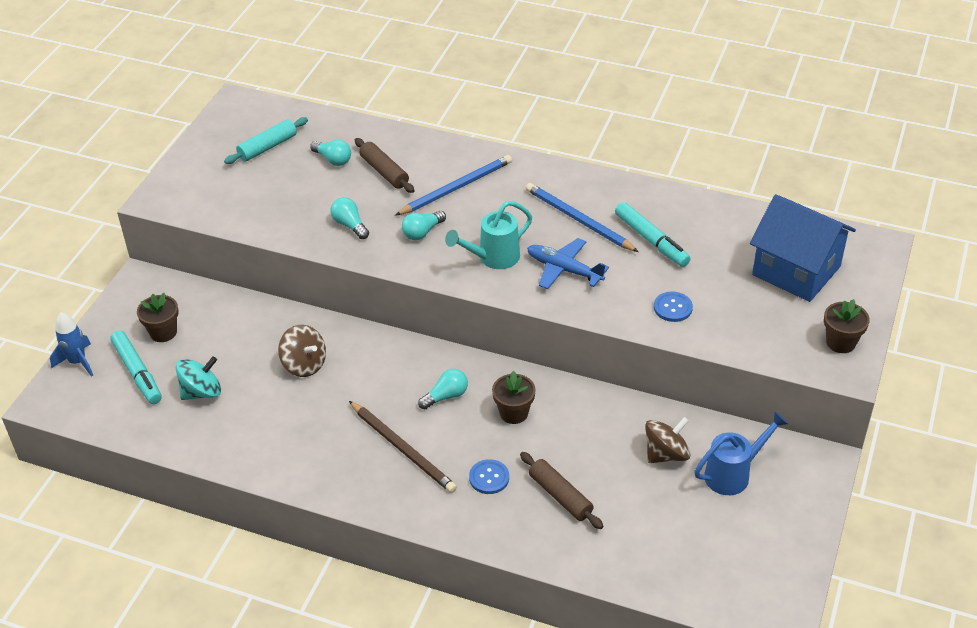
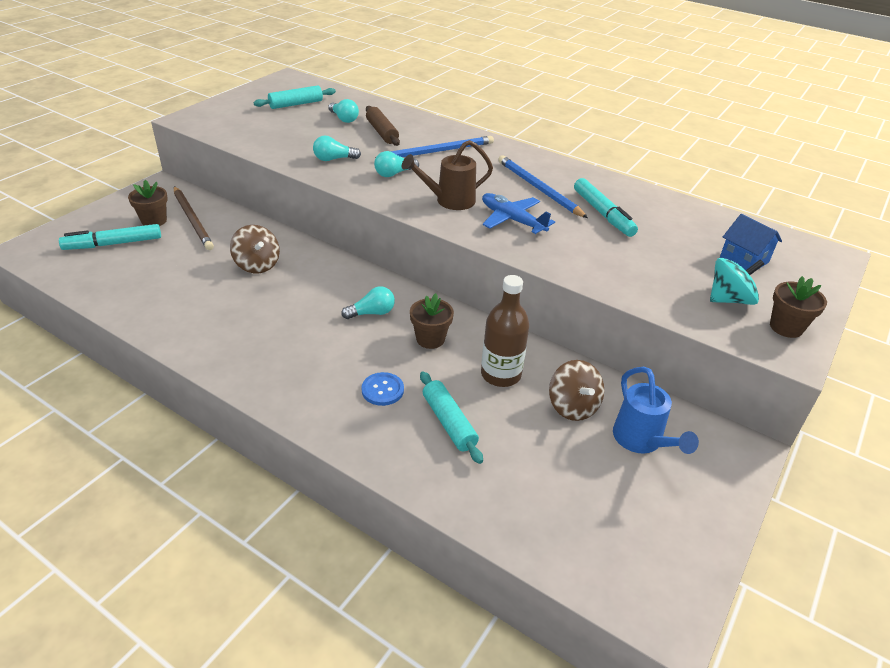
camera: 10 degrees right, 5 degrees down
blue rocket [50,312,93,377] -> none
turquoise marker [111,331,162,404] -> turquoise marker turned 90 degrees clockwise [59,224,161,250]
turquoise spinning top [176,356,221,400] -> turquoise spinning top moved to [710,258,764,305]
turquoise light bulb [330,197,369,239] -> turquoise light bulb turned 75 degrees counterclockwise [313,136,361,161]
brown pencil [349,401,457,493] -> brown pencil moved to [174,186,214,250]
turquoise watering can [445,201,532,269] -> brown watering can [402,140,493,210]
brown rolling pin [520,452,604,529] -> turquoise rolling pin [420,371,483,464]
brown spinning top [645,417,691,463] -> brown spinning top turned 90 degrees clockwise [549,360,604,421]
blue button [654,292,693,322] -> none
blue watering can [694,411,789,495] -> blue watering can turned 90 degrees clockwise [613,367,699,454]
blue house [750,194,856,302] -> blue house [720,214,782,270], size x0.53
none -> brown bottle [481,275,529,387]

